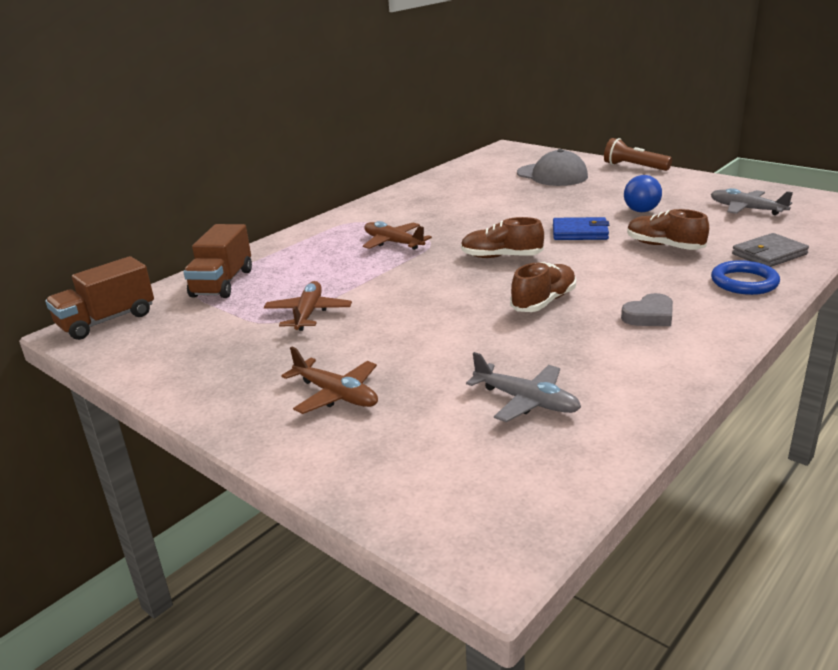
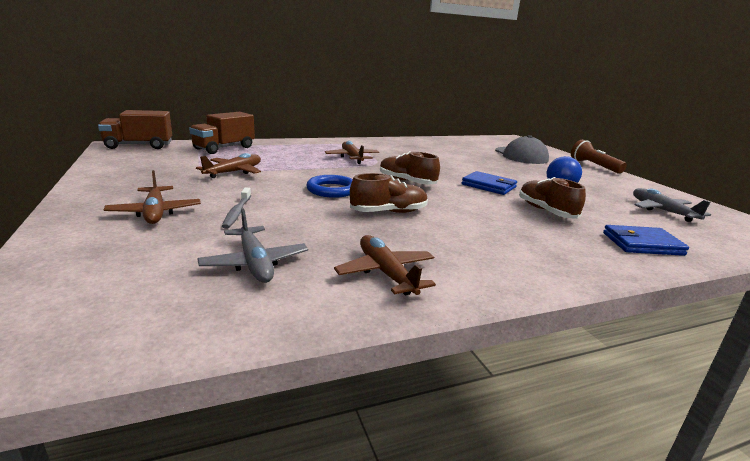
camera: 25 degrees right, 5 degrees down
grey heart [621,293,673,326] -> none
blue ring [711,260,780,295] -> blue ring moved to [306,175,353,198]
grey wallet [732,233,809,267] -> blue wallet [603,225,689,256]
none -> grey toothbrush [222,188,251,229]
none -> brown plane [334,235,436,295]

